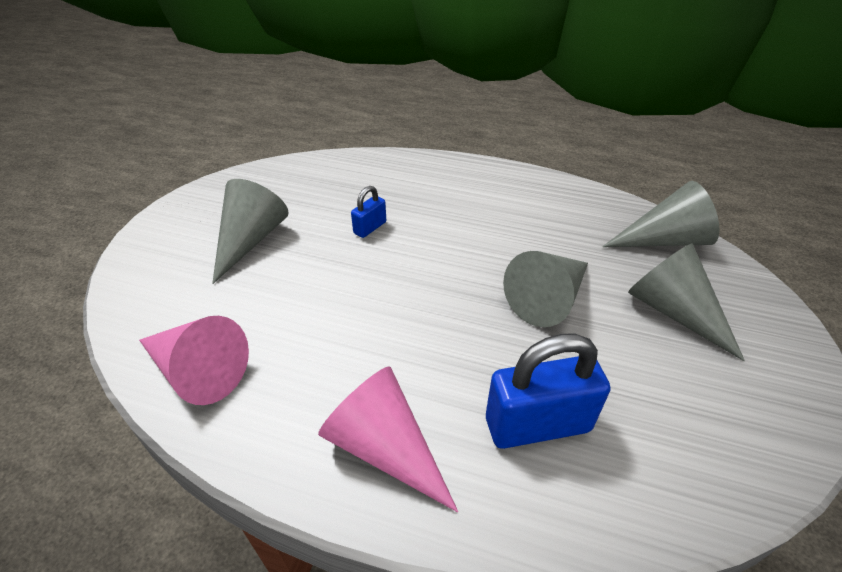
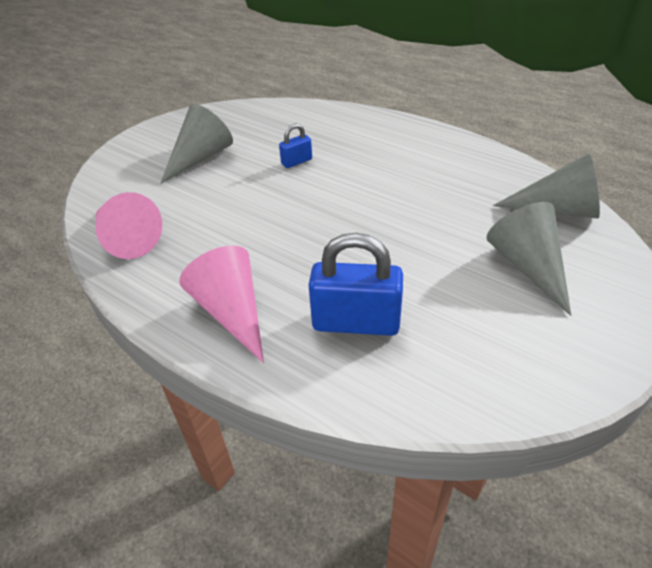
camera: 20 degrees right, 0 degrees up
grey cone [503,251,588,327] -> none

